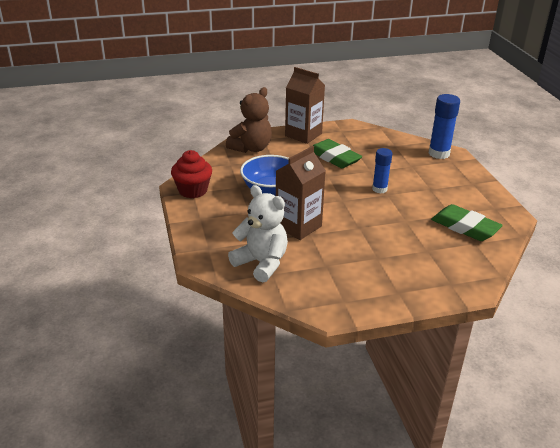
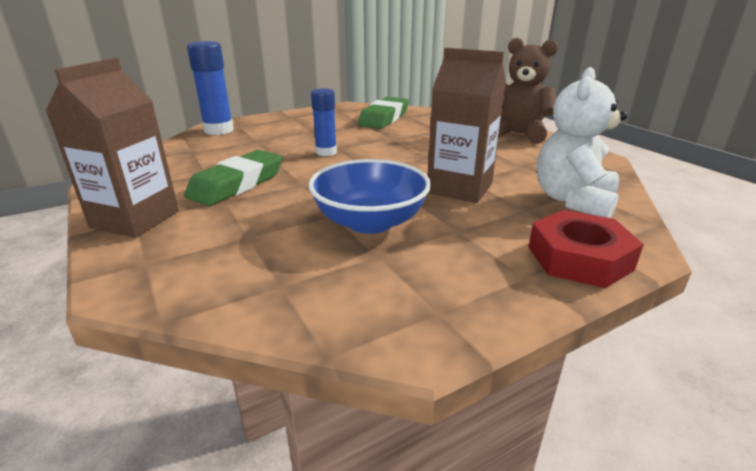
camera: 105 degrees left, 5 degrees down
red cupcake [171,150,212,198] -> none
brown teddy bear [226,87,272,153] -> brown teddy bear moved to [499,38,558,144]
none -> red nut [528,210,644,288]

